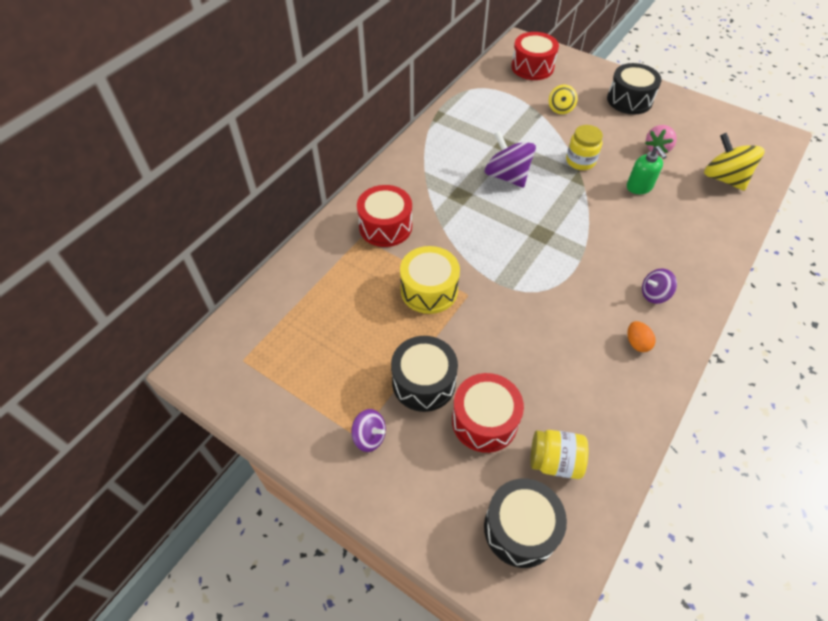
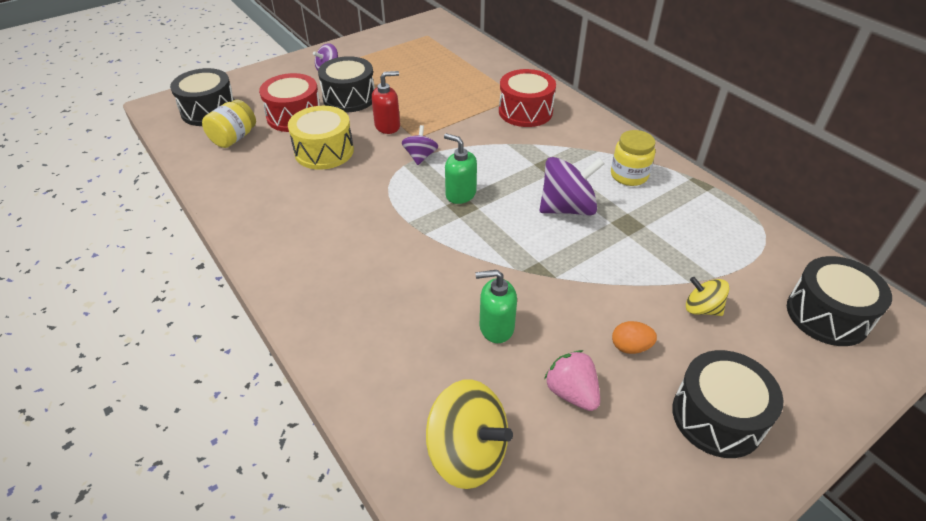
camera: 110 degrees right, 10 degrees down
yellow drum [400,246,460,314] -> yellow drum moved to [288,106,354,170]
red drum [511,32,559,80] -> black drum [787,256,892,346]
yellow jar [566,125,603,170] -> yellow jar moved to [611,130,655,186]
orange egg [627,321,656,352] -> orange egg moved to [612,321,657,354]
purple spinning top [642,268,677,304] -> purple spinning top moved to [402,125,438,165]
yellow spinning top [704,133,765,191] -> yellow spinning top turned 45 degrees clockwise [426,379,513,489]
none -> red soap dispenser [371,71,400,134]
none -> green soap dispenser [444,134,477,204]

